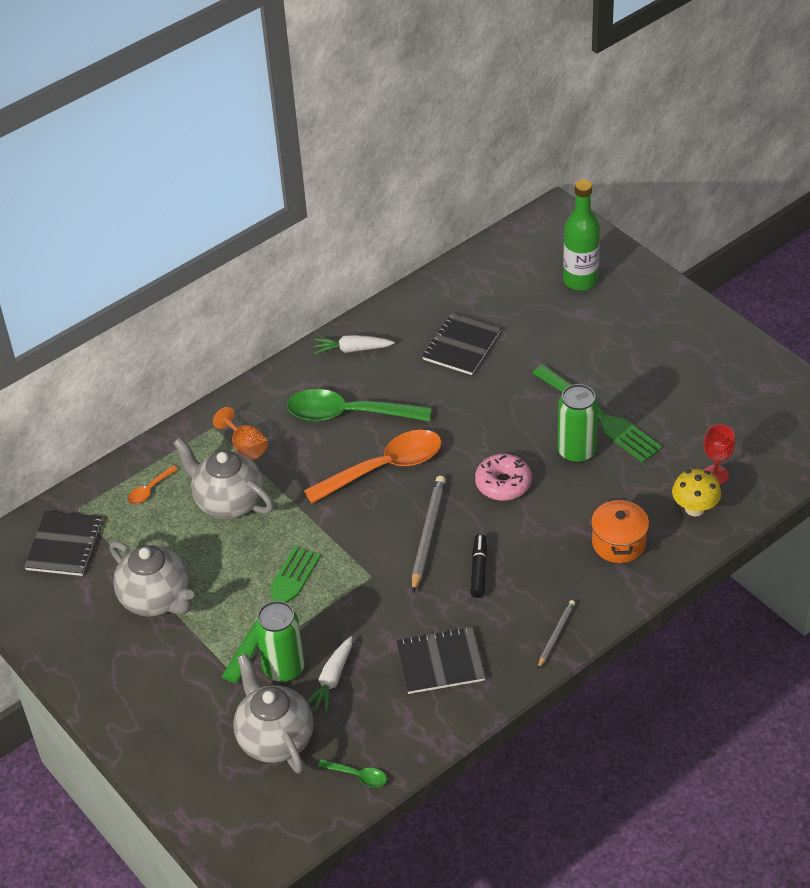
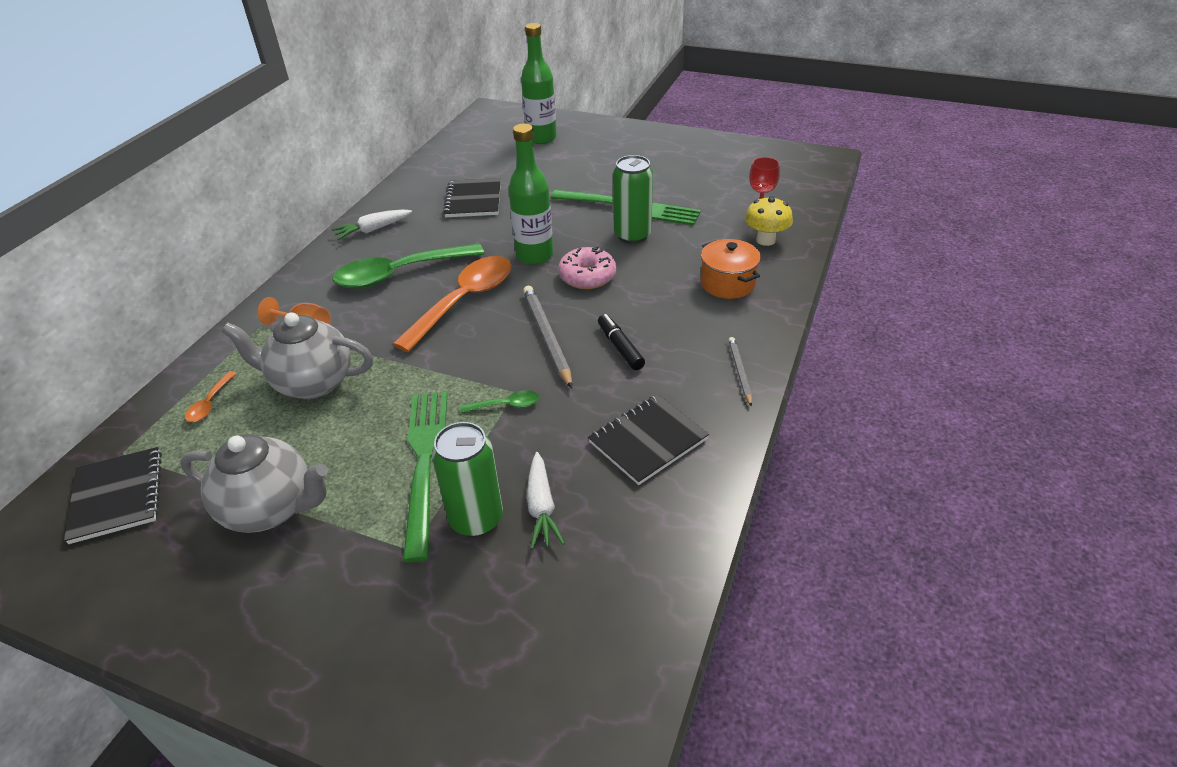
camera: 30 degrees left, 5 degrees down
grey teapot [233,654,314,774] -> none
green spoon [318,759,387,787] -> green spoon moved to [460,390,539,413]
none -> green bottle [508,123,553,265]

